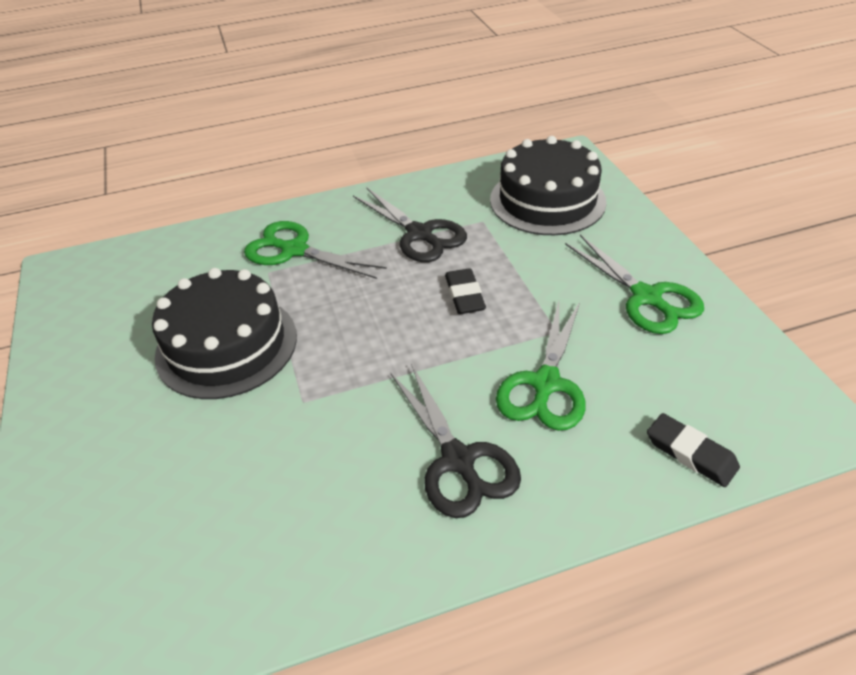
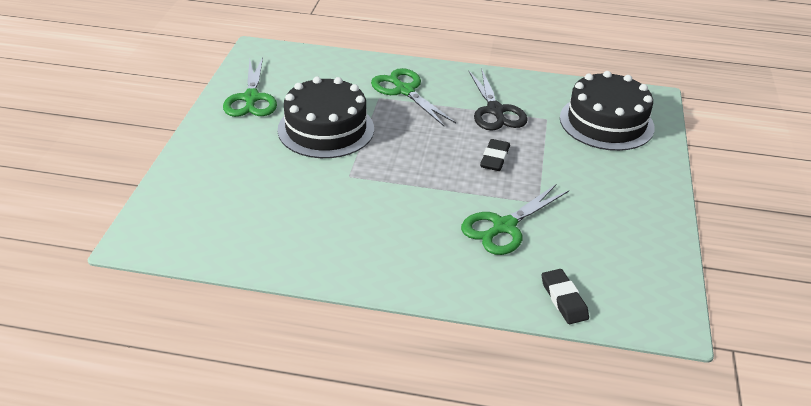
camera: 25 degrees right, 5 degrees down
black scissors [391,364,521,518] -> none
green scissors [565,235,704,334] -> green scissors moved to [223,57,277,117]

